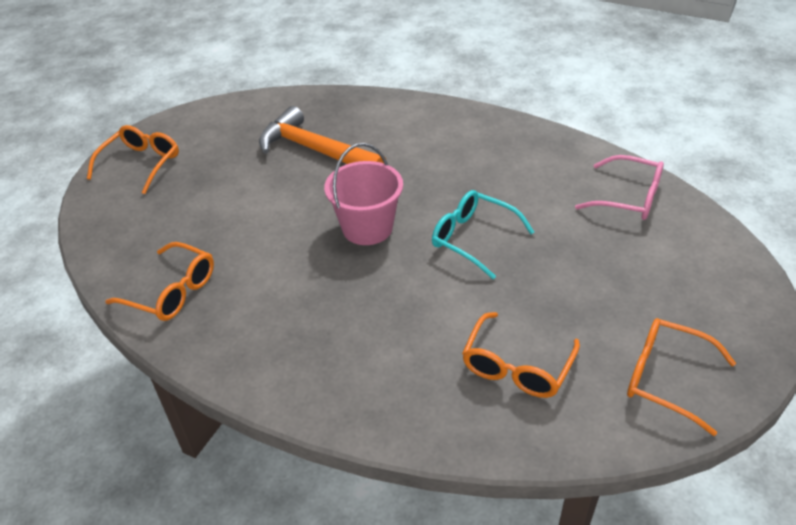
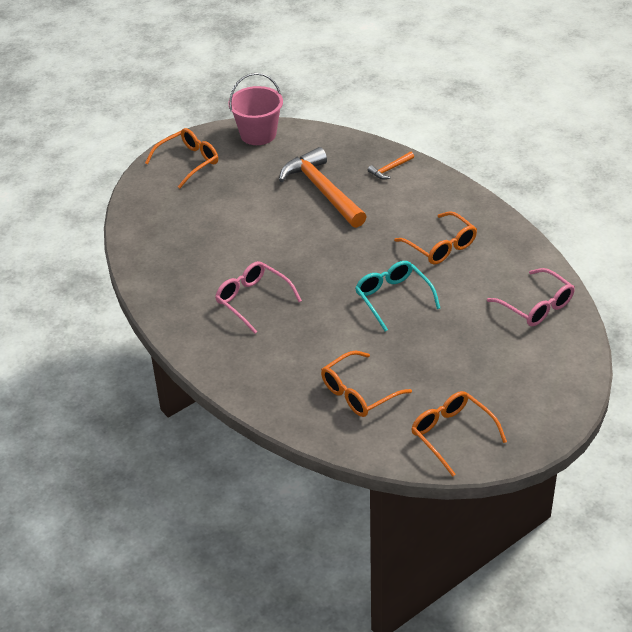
camera: 25 degrees right, 0 degrees up
orange glasses [105,242,214,321] -> orange glasses moved to [394,211,477,264]
pink bucket [324,143,403,245] -> pink bucket moved to [228,73,283,145]
none -> pink glasses [215,261,302,334]
none -> orange hammer [368,152,414,179]

